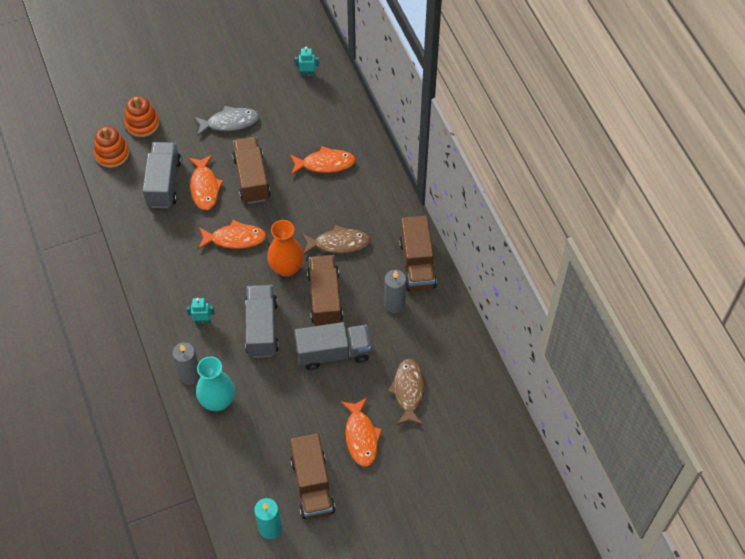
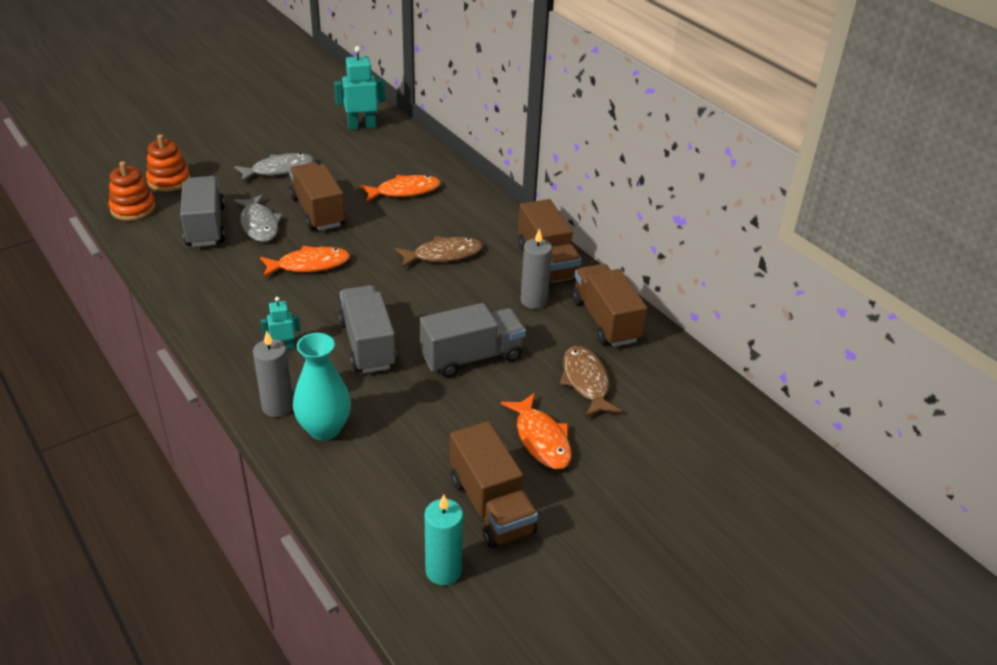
camera: 15 degrees left, 20 degrees down
orange fish [189,155,224,210] -> grey fish [234,194,283,242]
orange vase [267,220,304,277] -> none
turquoise robot [295,47,319,76] -> turquoise robot [334,46,385,130], size x1.77
brown truck [307,255,343,326] -> brown truck moved to [572,264,647,347]

